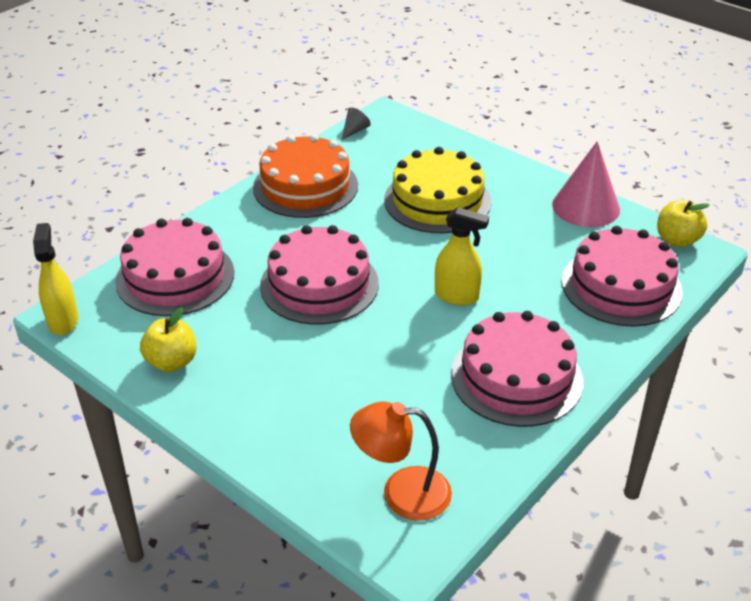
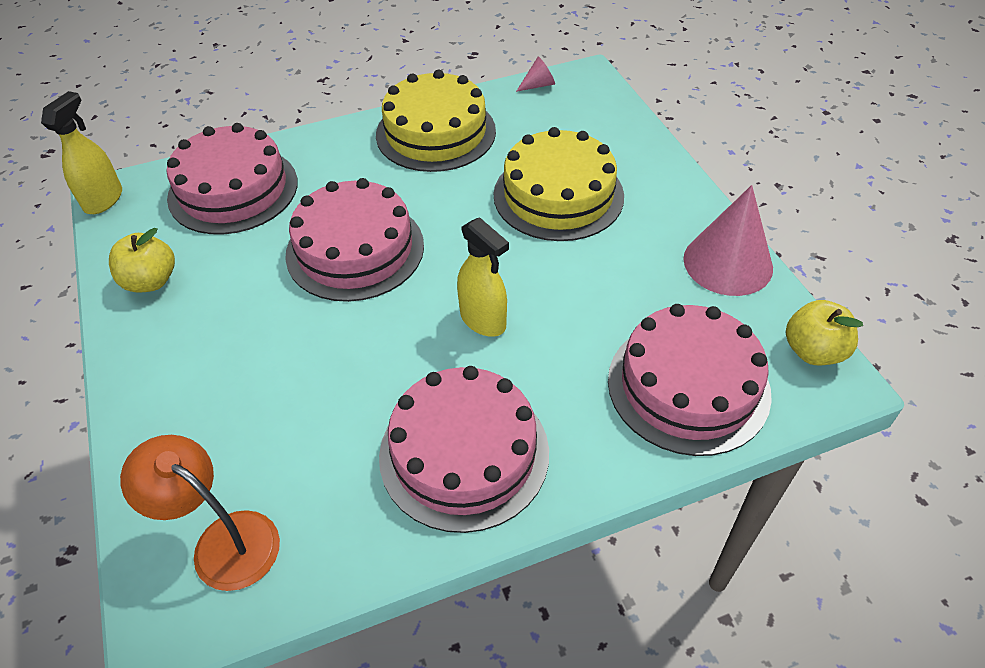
camera: 30 degrees right, 10 degrees up
orange cake [253,134,358,218] -> yellow cake [376,70,496,172]
grey cone [342,107,371,140] -> pink cone [516,57,555,92]

